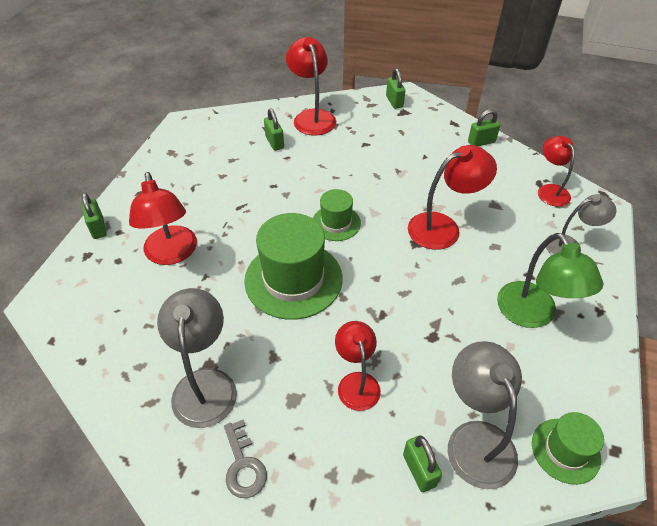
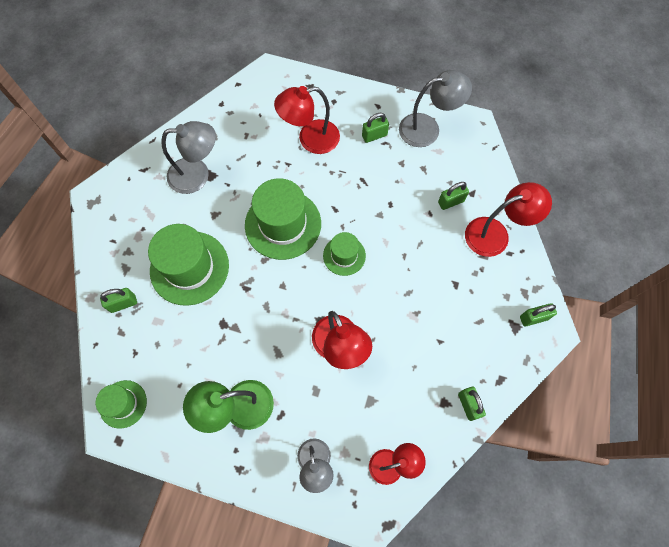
camera: 90 degrees right, 20 degrees up
green padlock [82,193,107,239] -> green padlock moved to [362,113,389,143]
grey key [224,419,267,498] -> none
red lamp [335,321,381,411] -> green hat [148,224,229,306]
grey lamp [448,341,522,489] -> grey lamp moved to [399,70,472,147]

